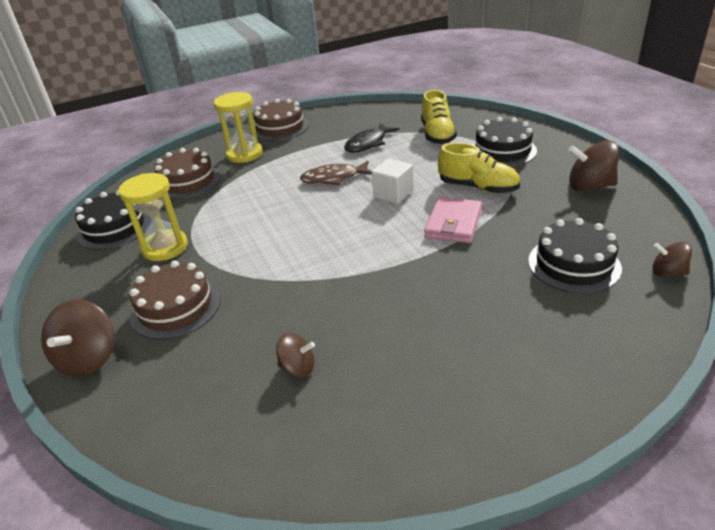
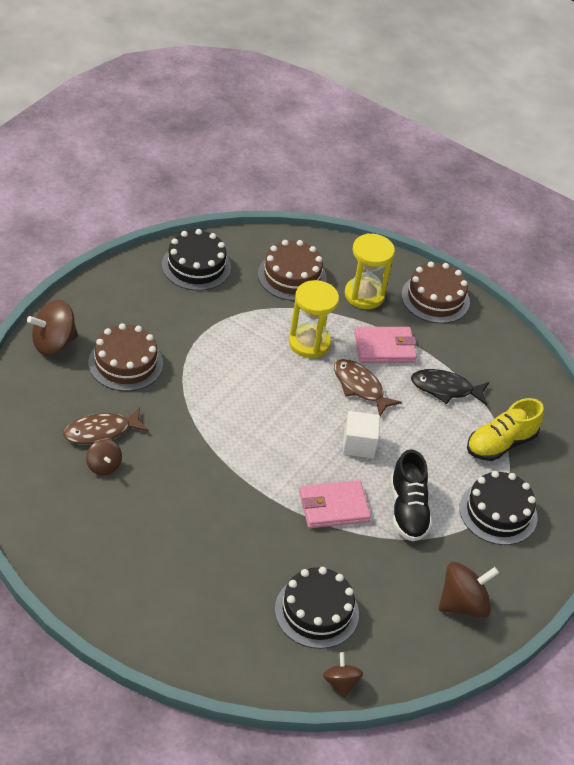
camera: 50 degrees right, 10 degrees up
yellow hourglass [118,173,188,261] -> yellow hourglass moved to [289,280,339,358]
yellow shoe [438,143,520,194] -> black shoe [391,449,432,541]
brown spinning top [568,141,619,191] -> brown spinning top turned 90 degrees clockwise [439,562,499,618]
none -> brown fish [63,407,149,444]
none -> pink wallet [354,327,417,363]

